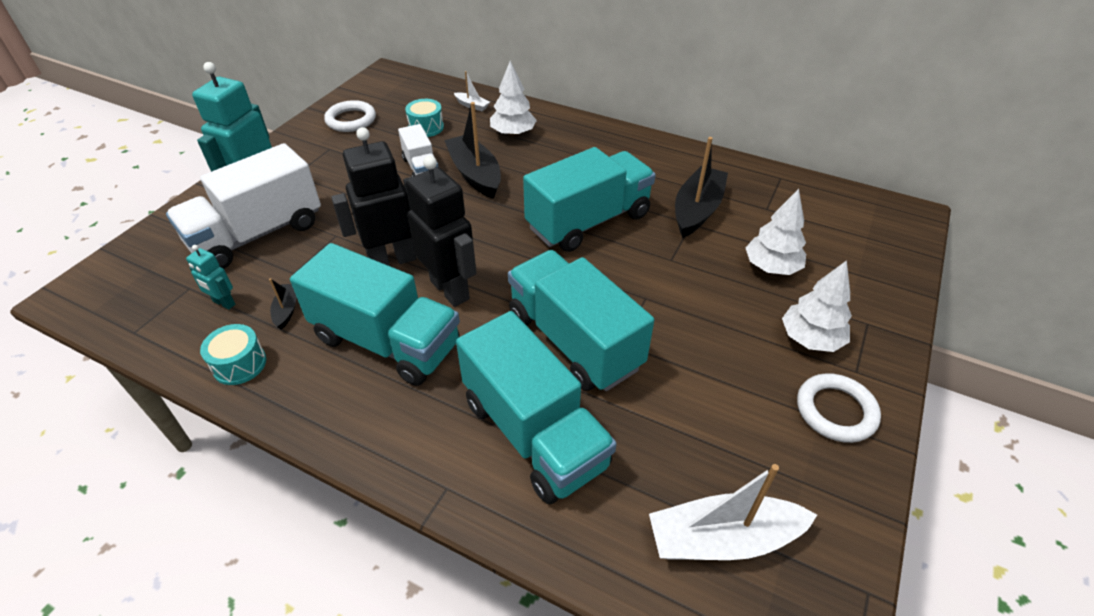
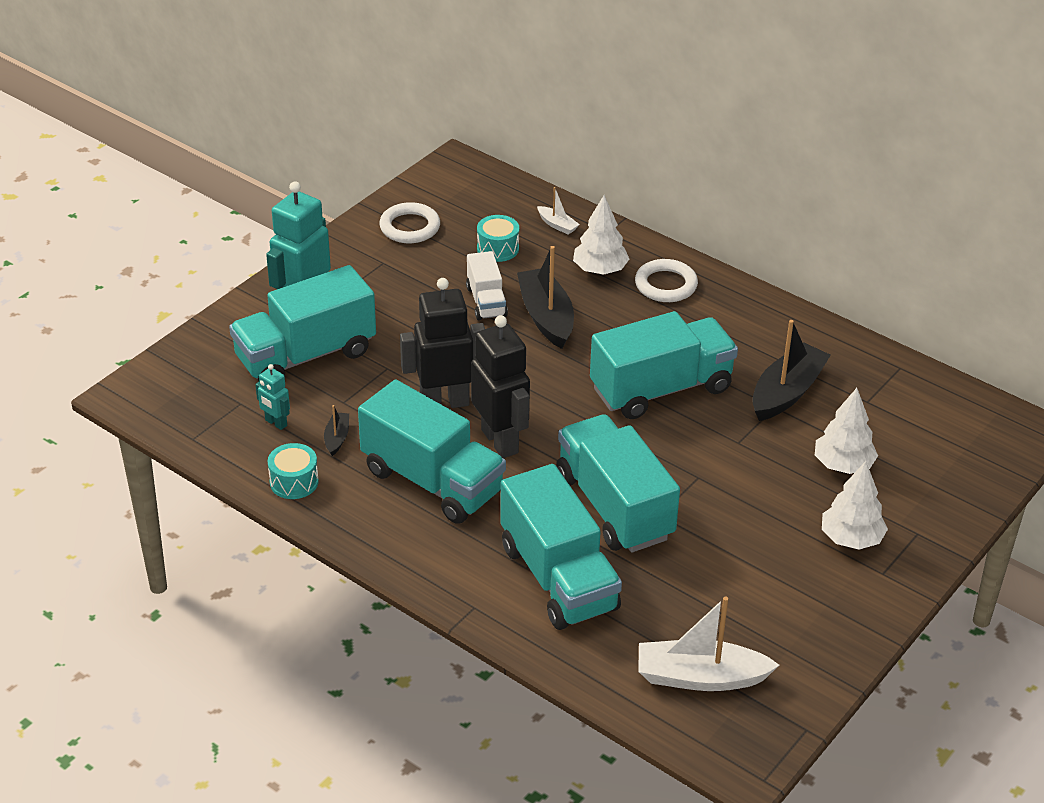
camera: 10 degrees right, 5 degrees down
white truck [166,143,321,269] -> turquoise truck [229,265,376,381]
white ring [797,373,881,443] -> white ring moved to [635,259,698,302]

